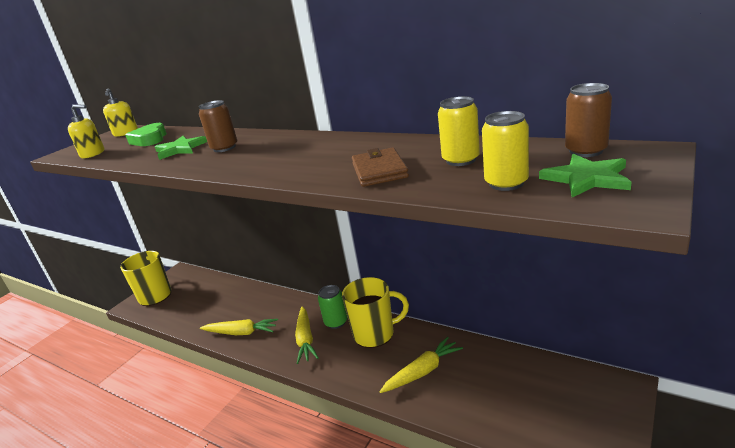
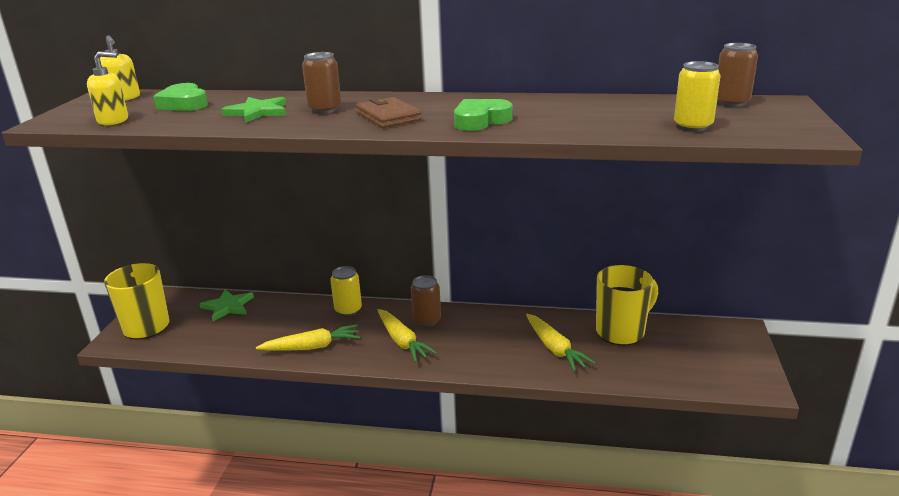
camera: 25 degrees left, 0 degrees up
green can [318,285,347,329] -> brown can [411,275,441,327]
yellow mug [342,277,409,348] -> yellow mug moved to [596,265,658,346]
brown wallet [352,147,409,187] -> brown wallet moved to [356,97,422,128]
yellow carrot [380,337,463,393] -> yellow carrot turned 120 degrees clockwise [526,314,596,372]
yellow can [438,96,480,166] -> yellow can moved to [330,266,362,316]
green star [539,154,631,197] -> green star moved to [200,290,254,321]
none -> green heart [454,99,513,131]

